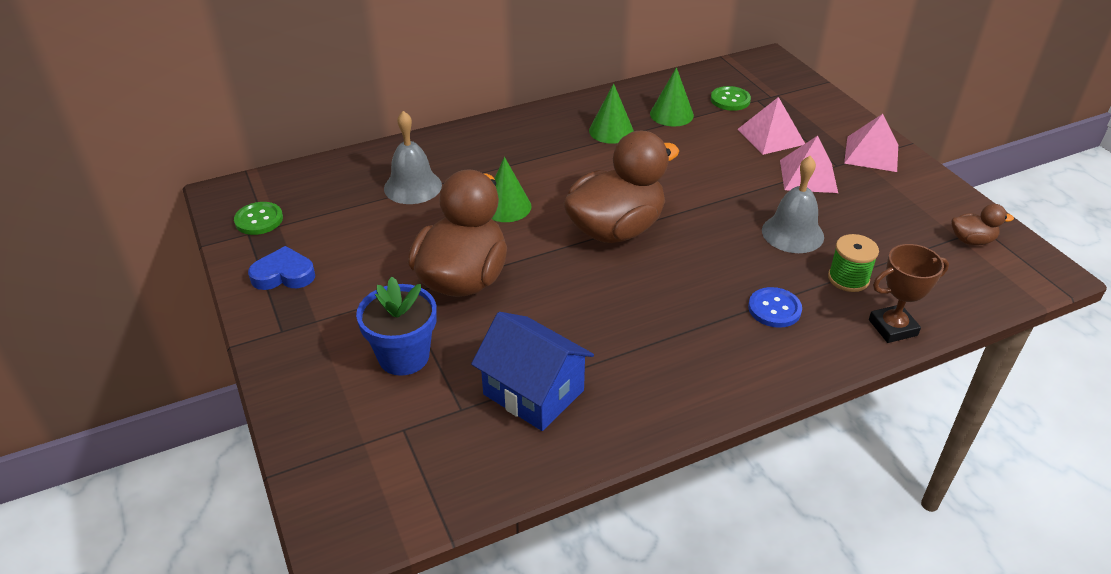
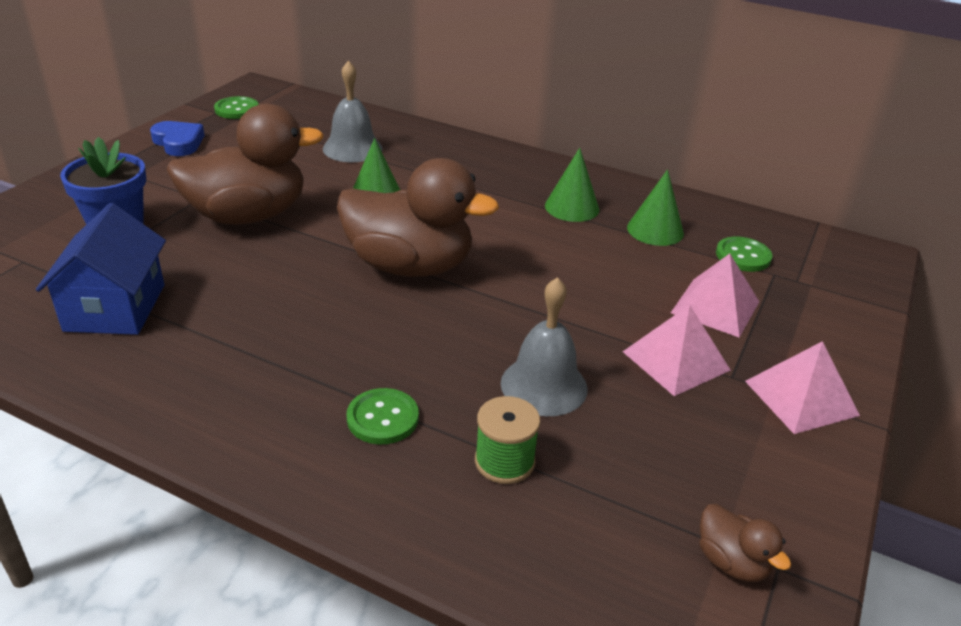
camera: 50 degrees right, 5 degrees down
blue button [748,287,802,328] -> green button [347,388,419,444]
brown trophy [869,244,949,343] -> none

